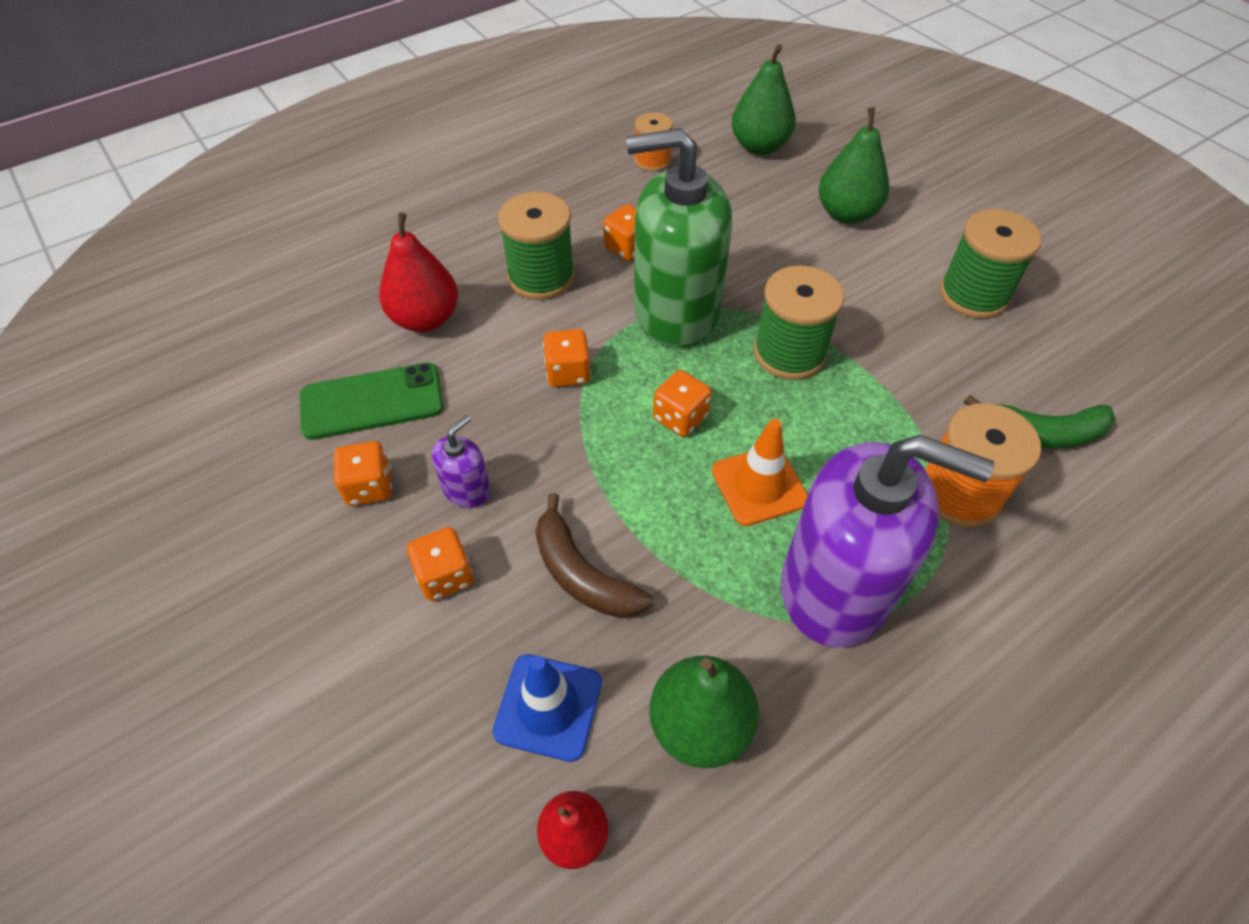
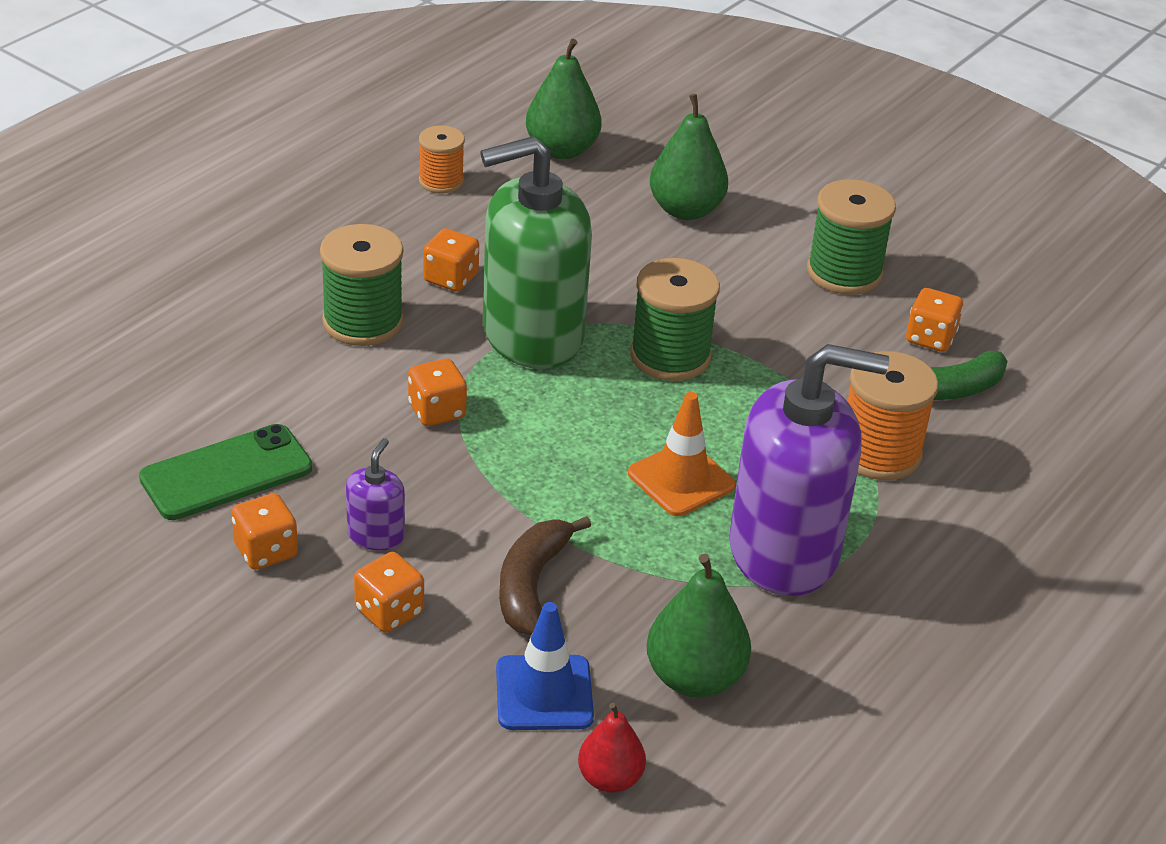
camera: 20 degrees left, 15 degrees down
red pear [379,212,458,332] -> none
brown banana [536,493,653,618] -> brown banana turned 75 degrees clockwise [499,516,591,635]
orange dice [653,370,712,437] -> orange dice moved to [906,288,963,352]

